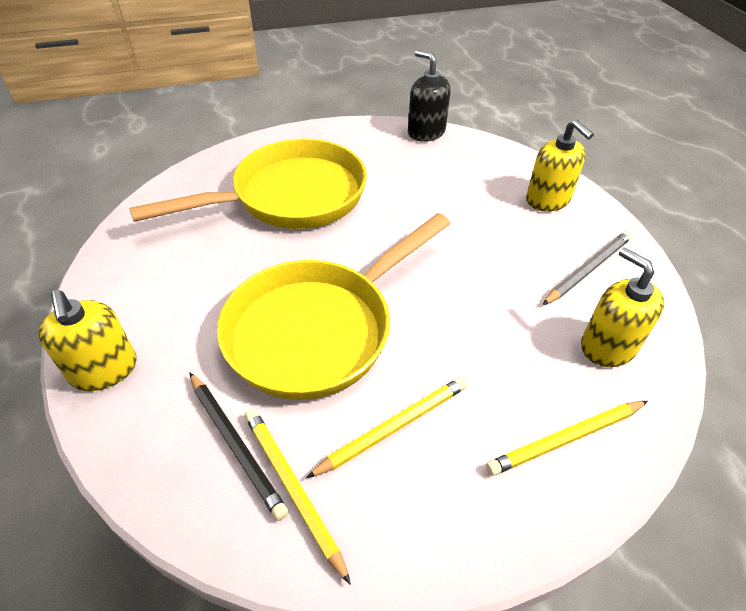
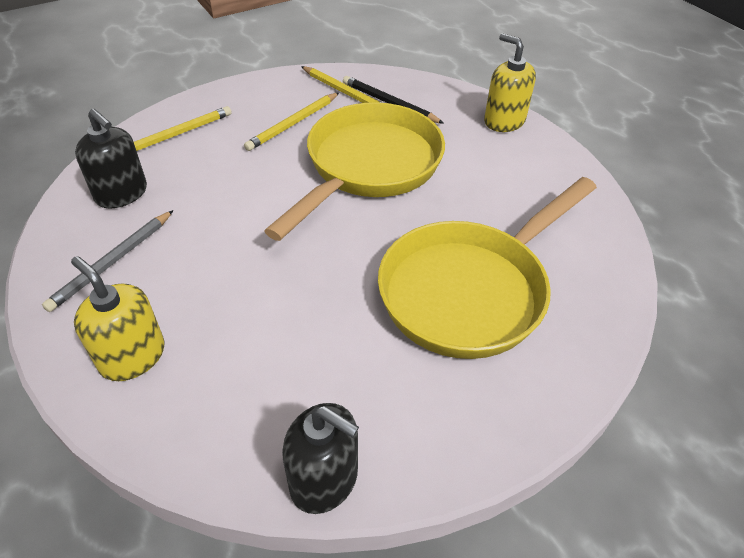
camera: 165 degrees right, 0 degrees up
yellow soap dispenser [581,247,664,367] -> black soap dispenser [75,109,147,209]

